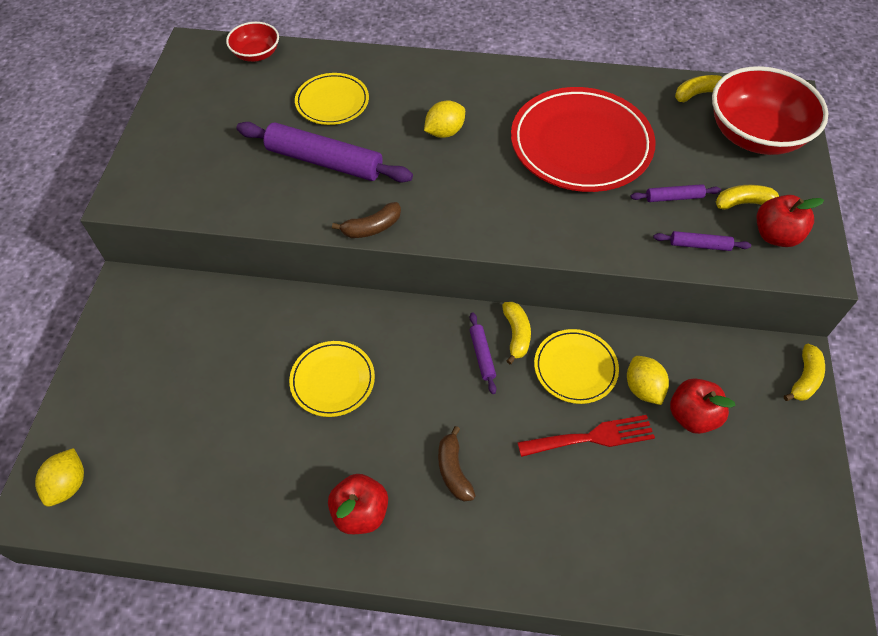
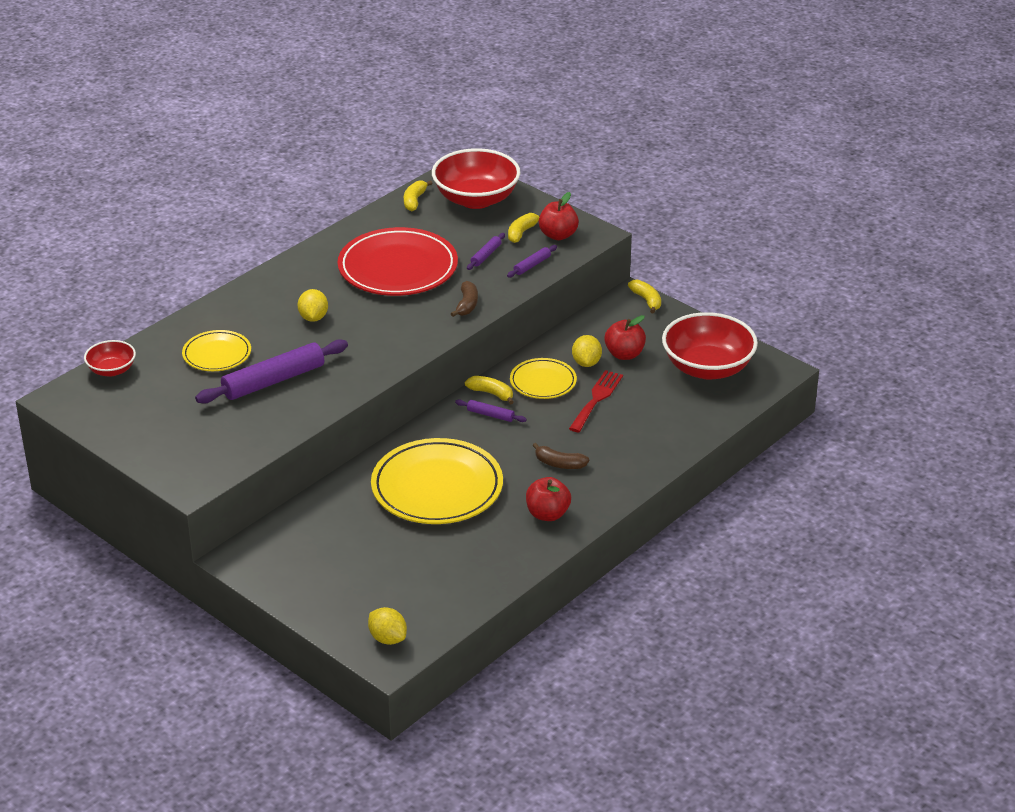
camera: 55 degrees left, 20 degrees down
yellow plate [289,341,375,417] -> yellow plate [371,438,503,524], size x1.85
brown banana [332,202,401,238] -> brown banana moved to [451,281,478,317]
yellow lemon [627,356,669,405] -> yellow lemon turned 75 degrees clockwise [572,335,602,367]
none -> red bowl [662,312,758,379]

